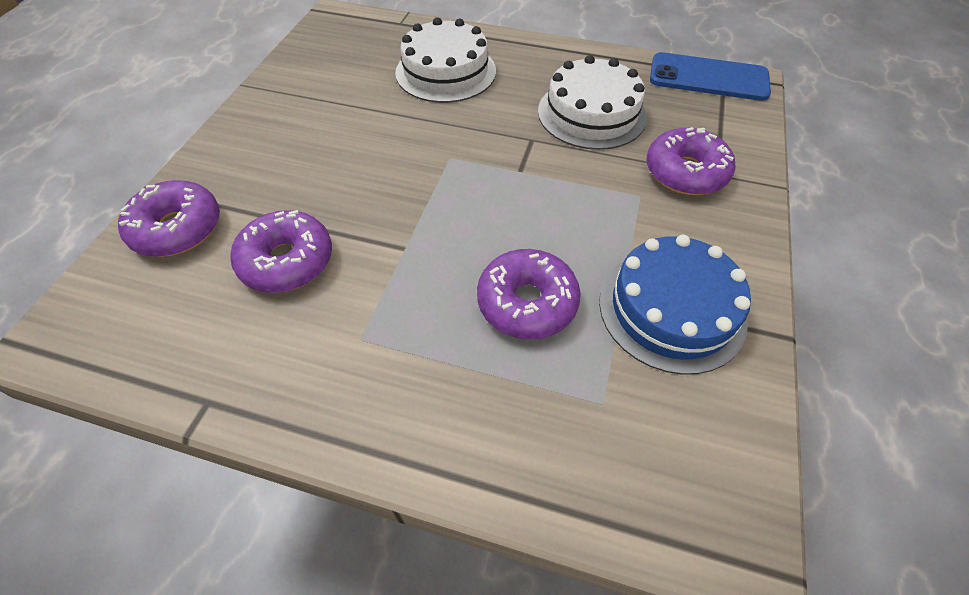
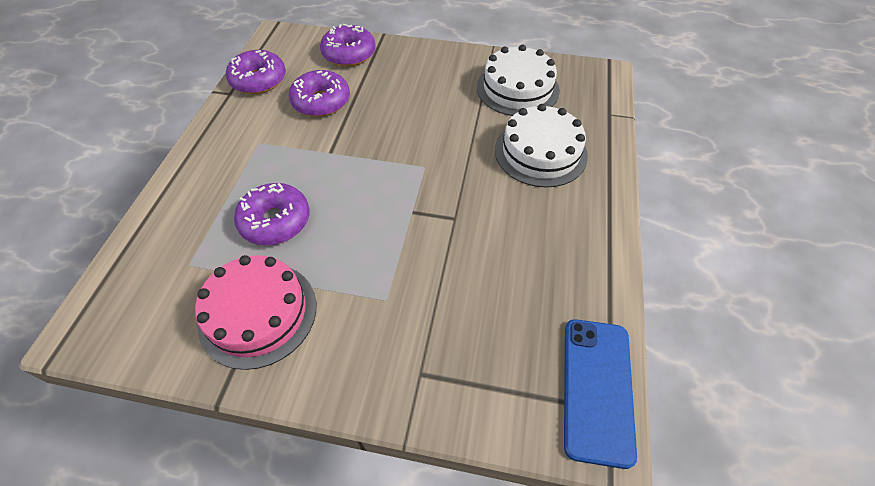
camera: 85 degrees right, 0 degrees up
white cake [538,55,647,150] -> white cake moved to [477,45,560,116]
blue cake [599,235,751,375] -> pink cake [195,255,316,370]
purple donut [646,127,735,195] -> purple donut moved to [226,50,286,94]

